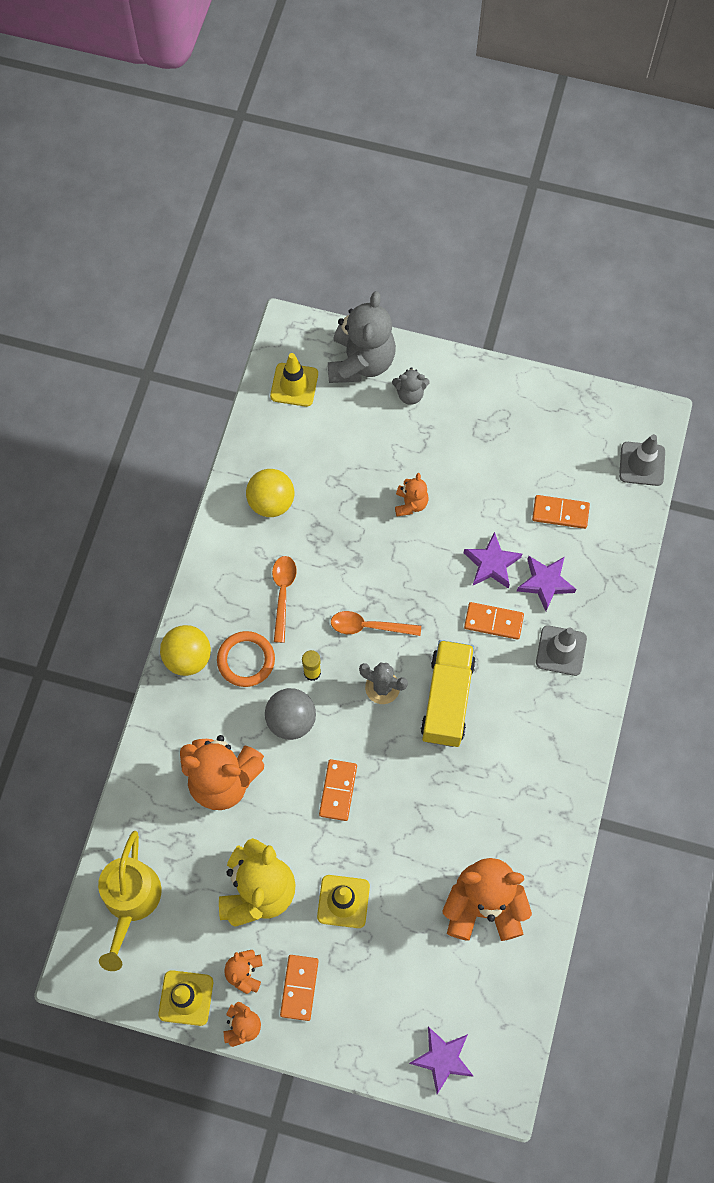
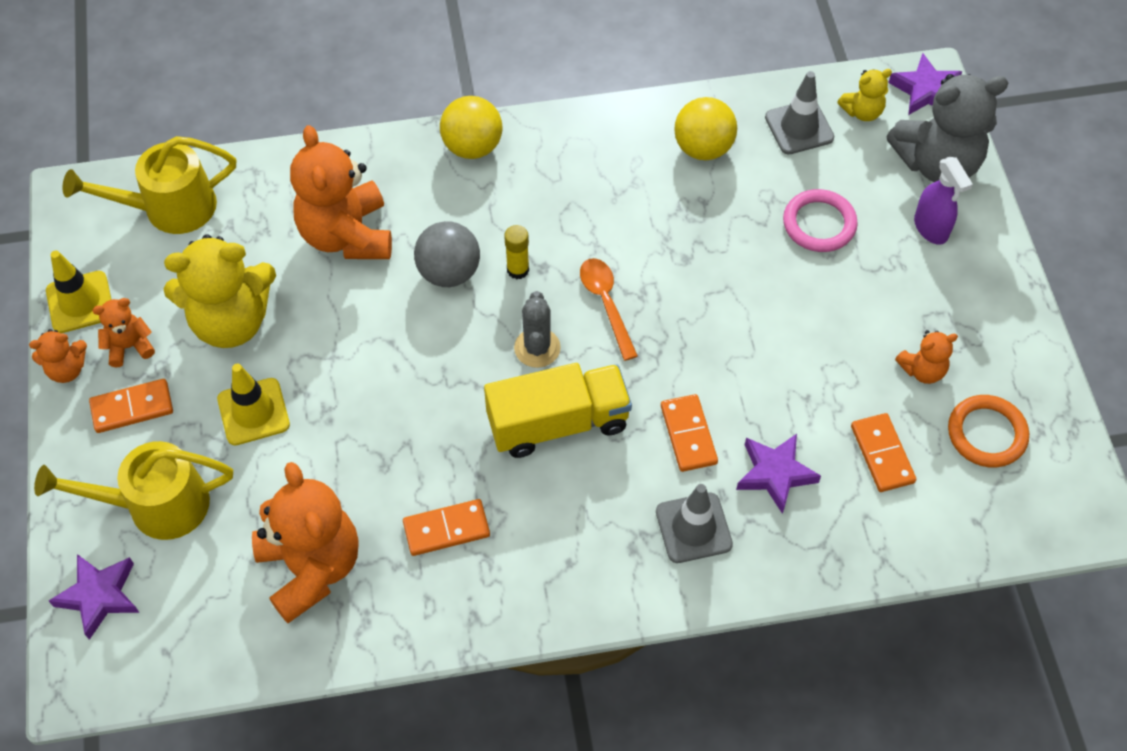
camera: 65 degrees right, 10 degrees down
orange ring [217,631,275,687] -> orange ring moved to [948,395,1029,468]
yellow traffic cone [270,353,318,407] -> yellow teddy bear [838,69,892,121]
orange spoon [272,556,297,643] -> none
orange domino [319,759,357,821] -> orange domino moved to [403,499,490,556]
grey teddy bear [392,367,430,405] -> purple spray bottle [914,157,973,245]
orange teddy bear [395,473,429,516] -> orange teddy bear moved to [895,330,958,384]
purple star [464,532,522,589] -> purple star moved to [888,53,962,115]
grey traffic cone [619,434,665,486] -> grey traffic cone moved to [765,71,835,154]
none -> yellow watering can [34,441,233,540]
none -> pink ring [783,189,858,252]

